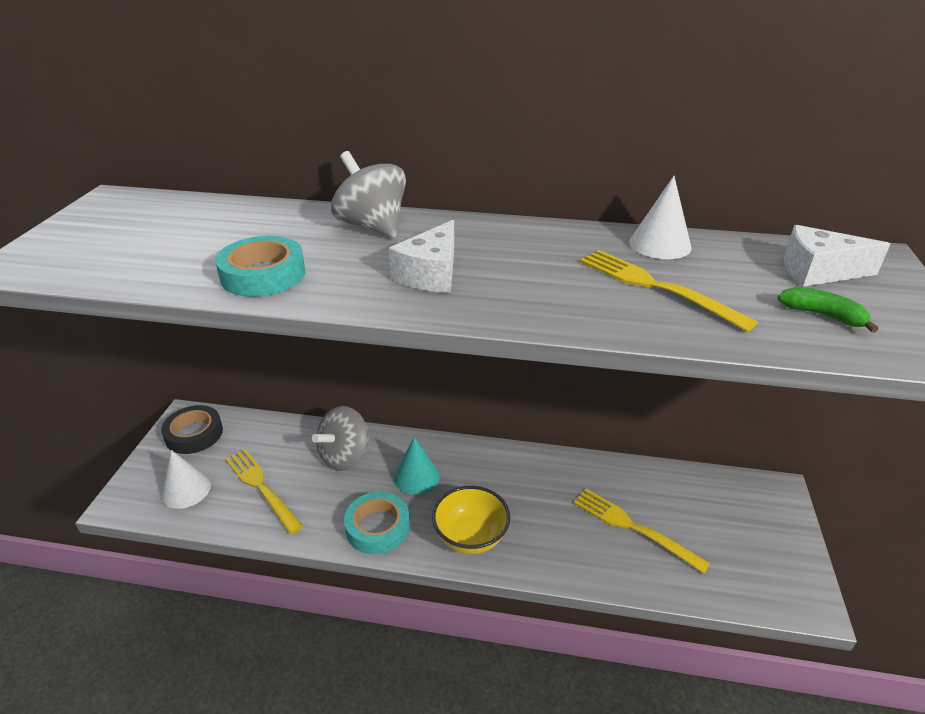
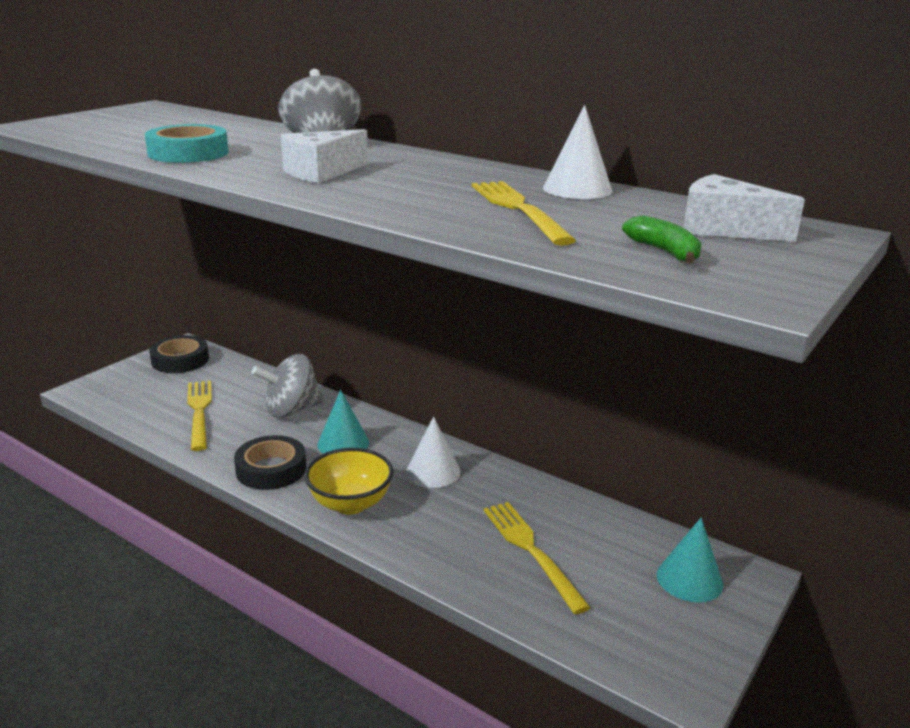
camera: 25 degrees right, 10 degrees down
white cone [161,450,211,509] -> white cone moved to [406,416,460,488]
turquoise tape [344,492,410,554] -> black tape [234,435,306,490]
none -> turquoise cone [657,518,723,602]

